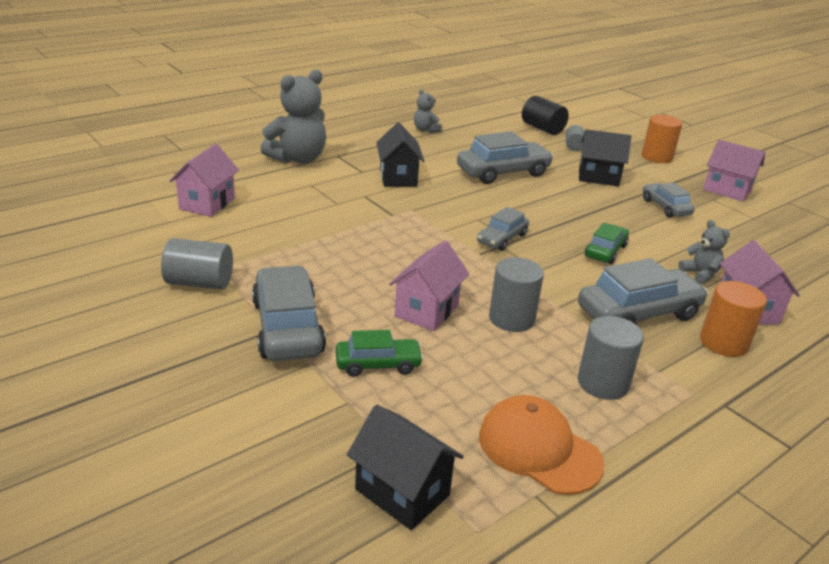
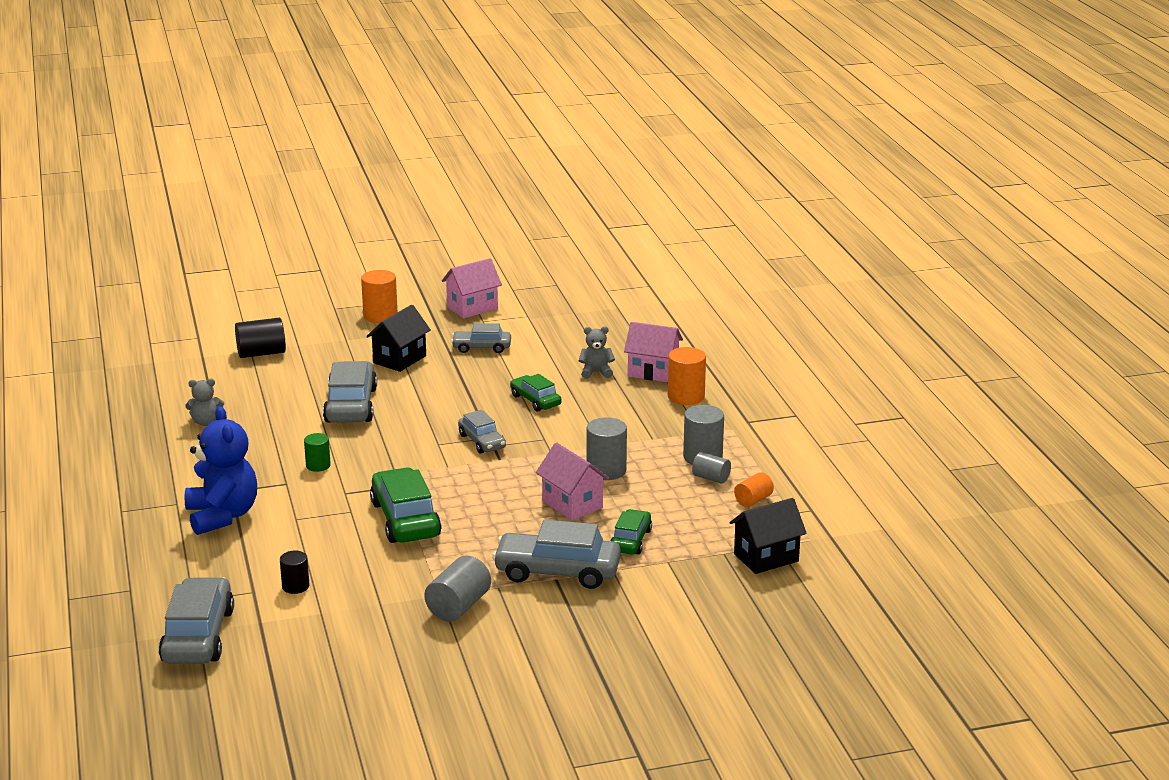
camera: 65 degrees left, 5 degrees down
pink house [169,144,239,217] -> black cylinder [280,551,310,594]
grey teddy bear [261,70,326,164] -> blue teddy bear [184,406,257,535]
black house [376,123,424,187] -> green cylinder [304,433,331,472]
orange cap [479,395,604,495] -> orange cylinder [734,472,774,507]
grey cylinder [566,125,584,151] -> grey cylinder moved to [692,452,731,484]
grey car [578,258,708,324] -> grey car moved to [159,577,234,664]
none -> green car [370,468,442,543]

